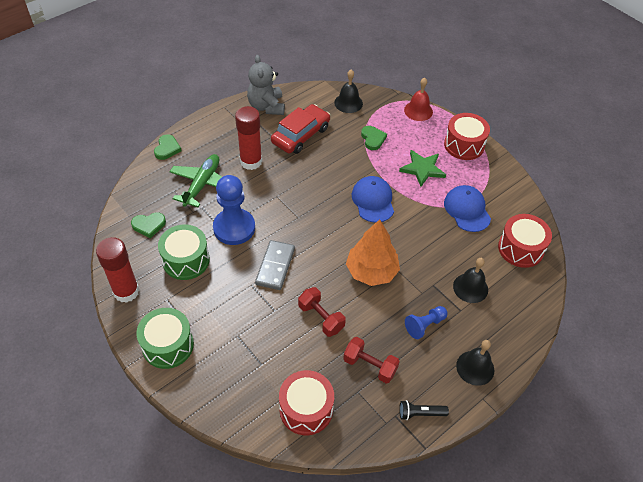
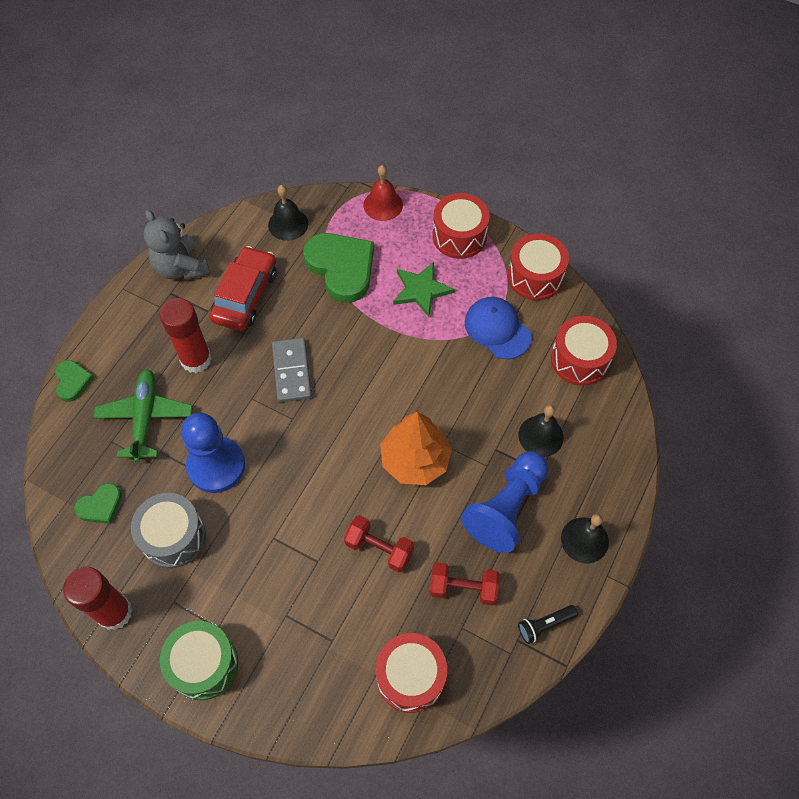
camera: 20 degrees left, 10 degrees up
green drum [158,225,210,280] -> grey drum [131,493,206,568]
grey domino [255,240,295,290] -> grey domino moved to [272,338,312,402]
blue cap [352,176,394,223] -> none
green heart [361,126,387,150] -> green heart [303,233,374,303], size x1.98
blue pawn [405,306,448,339] -> blue pawn [461,451,548,553], size x1.85
none -> red drum [508,233,569,300]

